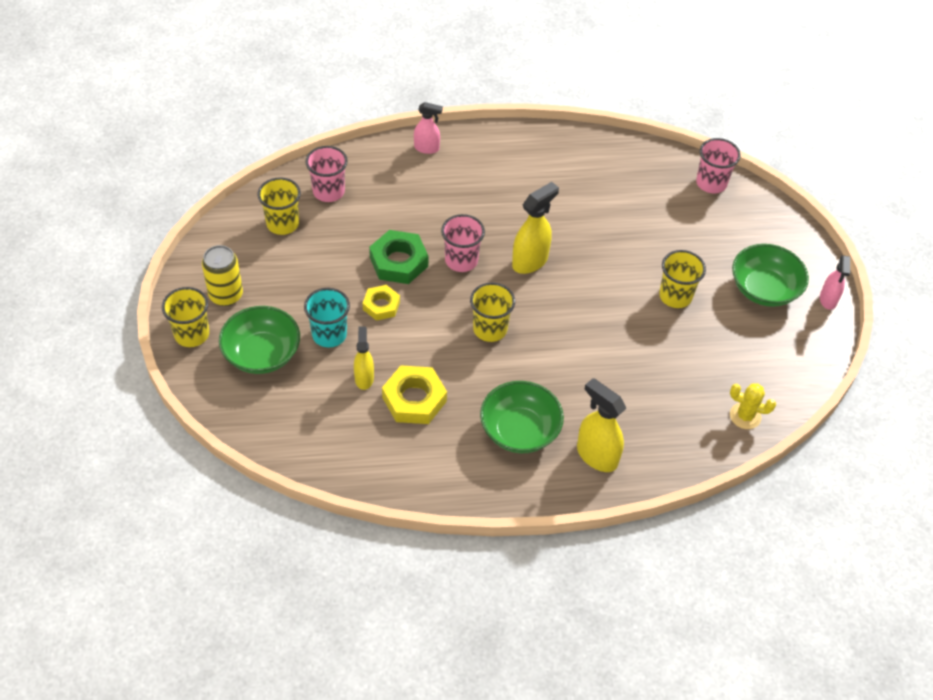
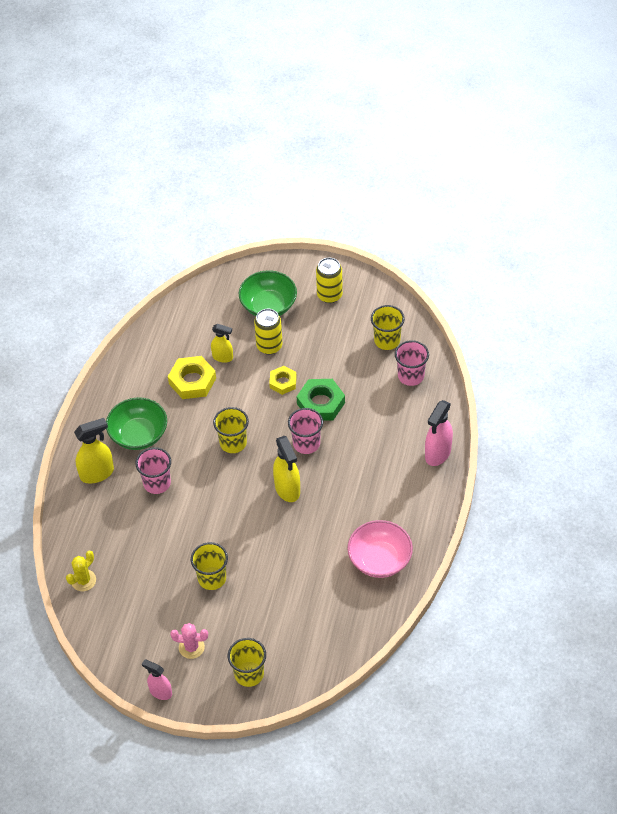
camera: 115 degrees right, 0 degrees up
yellow cup [162,287,209,347] -> yellow cup moved to [228,638,266,687]
turquoise cup [304,288,350,348] -> yellow can [254,309,282,354]
pink spray bottle [414,102,443,154] -> pink spray bottle [425,400,453,466], size x1.57
pink cup [696,138,741,193] -> pink cup moved to [135,447,171,494]
green bowl [732,244,809,307] -> pink cactus [170,623,208,659]
none -> pink bowl [347,520,413,578]

